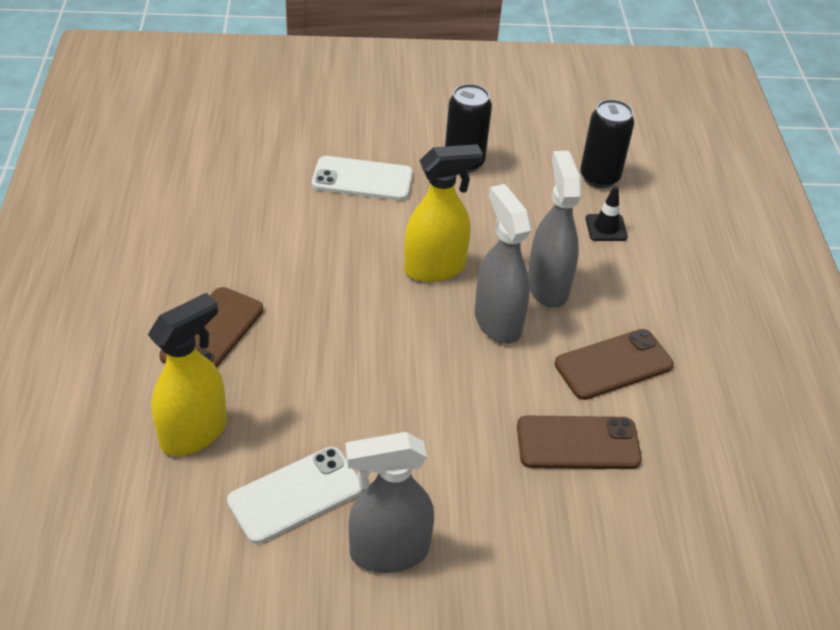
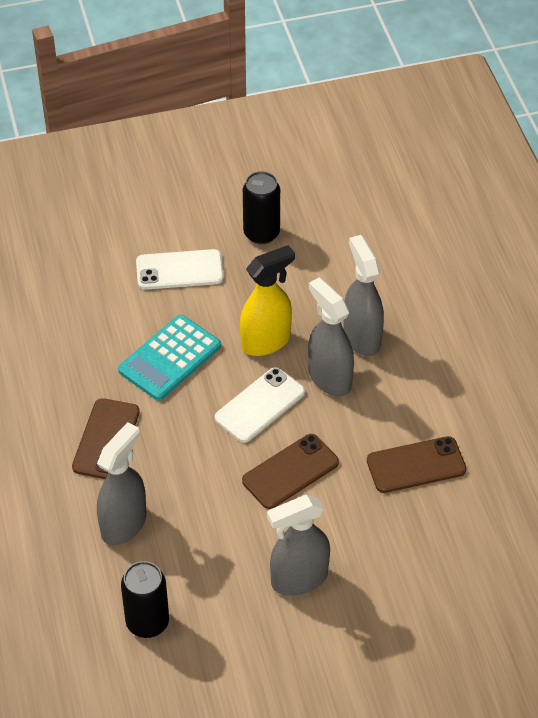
camera: 10 degrees left, 5 degrees up
yellow spray bottle [148,293,227,456] -> grey spray bottle [97,422,146,545]
white phone [227,447,363,544] -> white phone moved to [215,367,305,443]
brown phone [555,329,674,400] -> brown phone moved to [242,434,339,509]
black can [580,99,634,188] -> black can moved to [121,561,169,638]
black traffic cone [586,186,628,241] -> none
none -> turquoise calculator [118,315,221,401]

